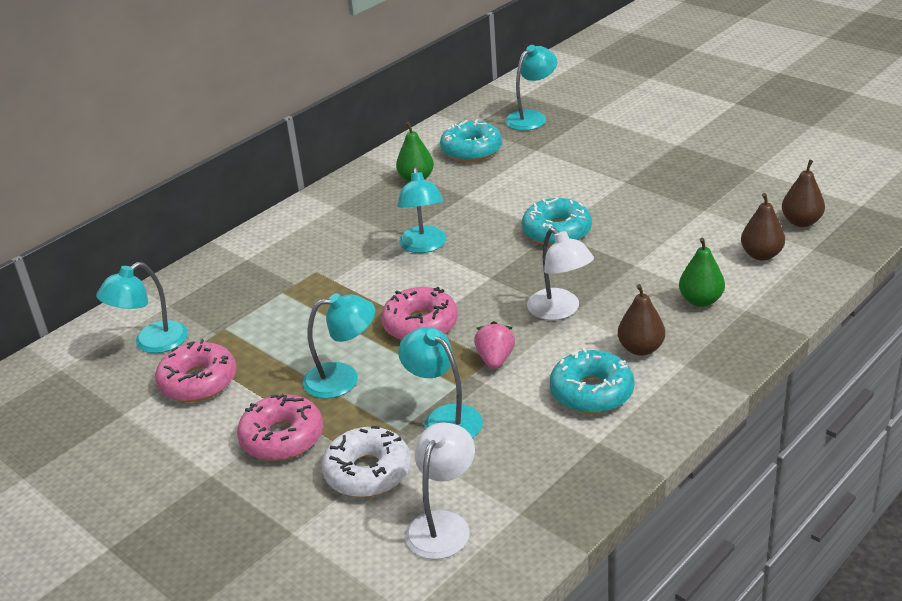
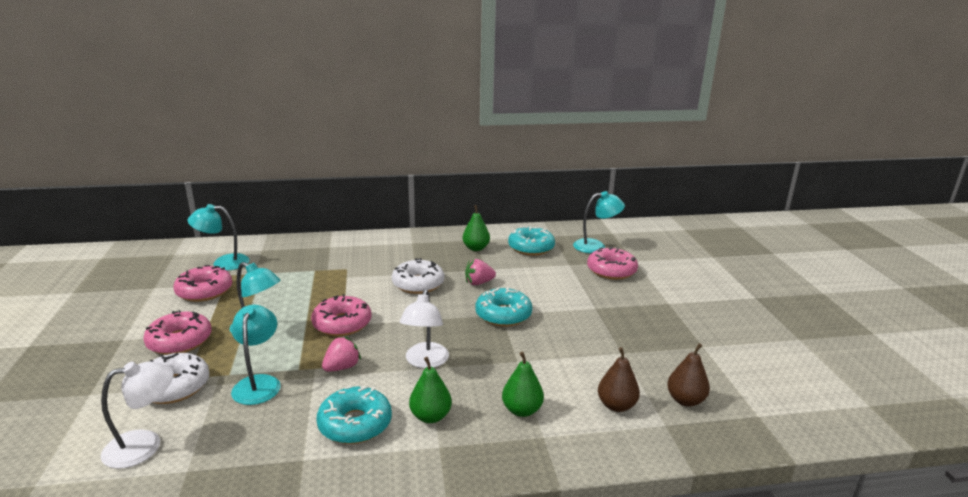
camera: 35 degrees right, 10 degrees down
turquoise lamp [397,167,446,253] -> white donut [392,258,444,294]
brown pear [618,284,665,356] -> green pear [409,357,452,423]
none -> pink strawberry [465,259,496,285]
none -> pink donut [587,247,638,280]

